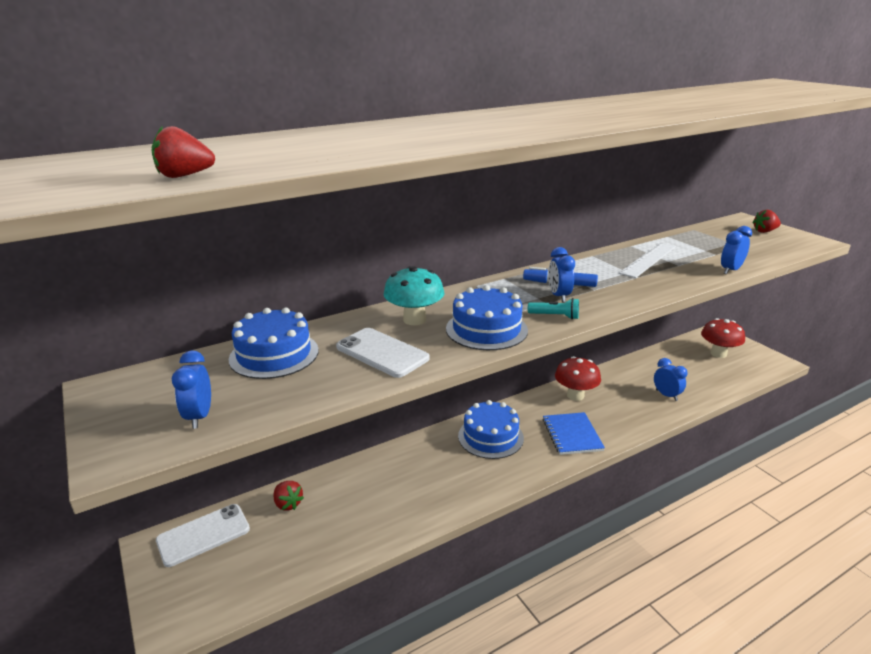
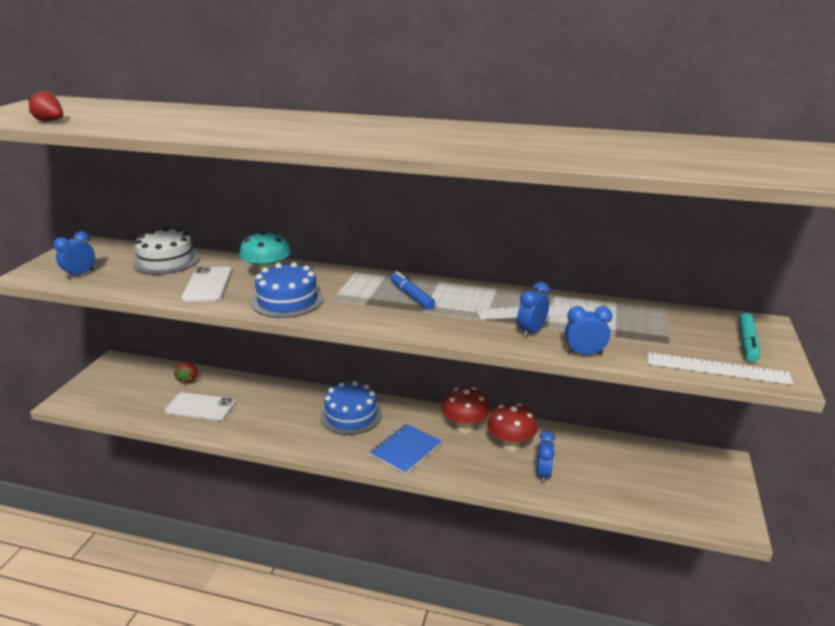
camera: 45 degrees right, 0 degrees up
white phone [156,504,250,567] -> white phone moved to [165,392,236,421]
blue cake [229,307,319,379] -> white cake [133,227,200,275]
turquoise flashlight [528,298,579,320] -> none
blue clock [548,247,575,302] -> blue clock moved to [517,282,550,338]
red mushroom [701,318,745,358] -> red mushroom moved to [487,403,538,452]
red strawberry [752,210,781,233] -> turquoise marker [739,313,760,362]
none -> white ruler [648,352,793,385]

